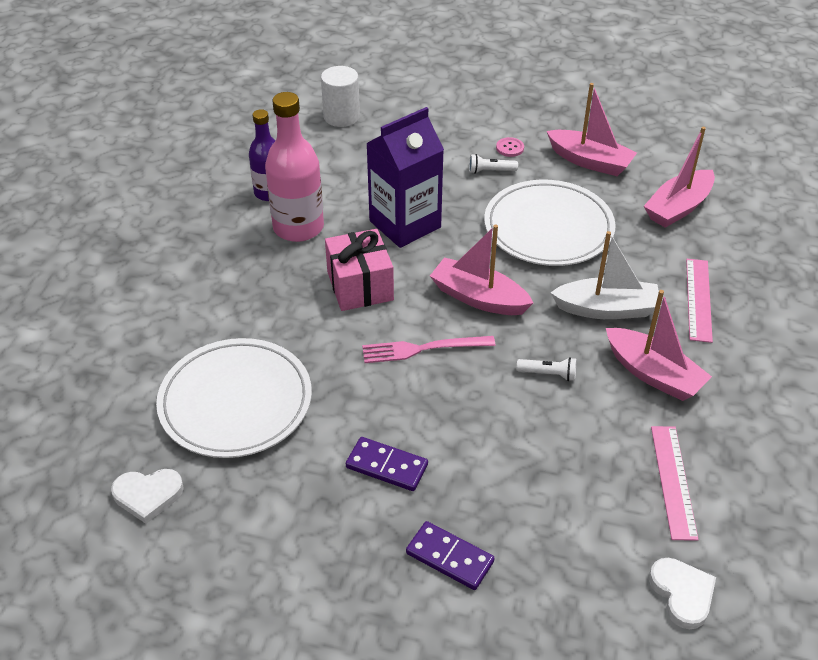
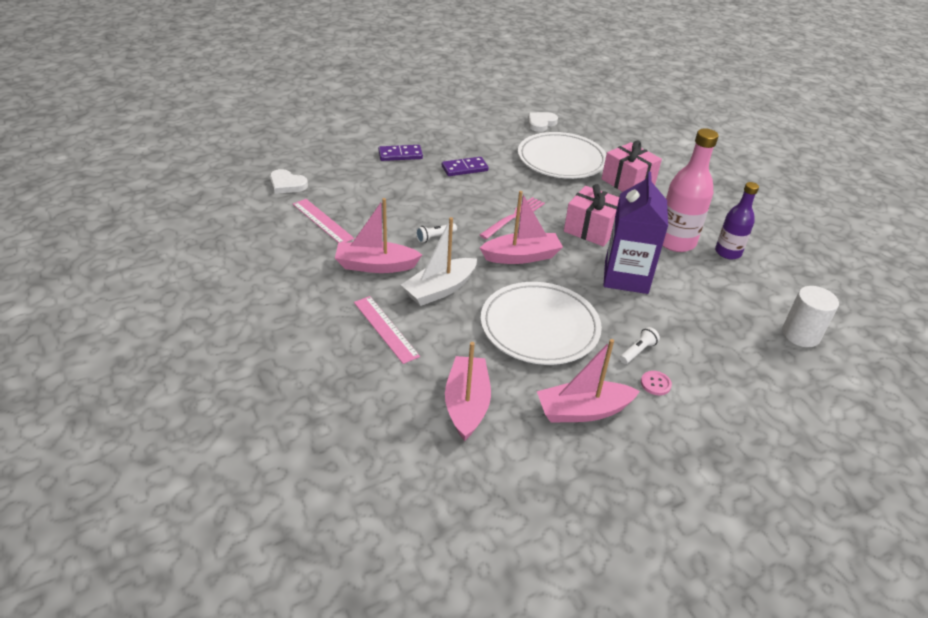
camera: 135 degrees right, 5 degrees down
none -> pink gift [601,141,662,192]

